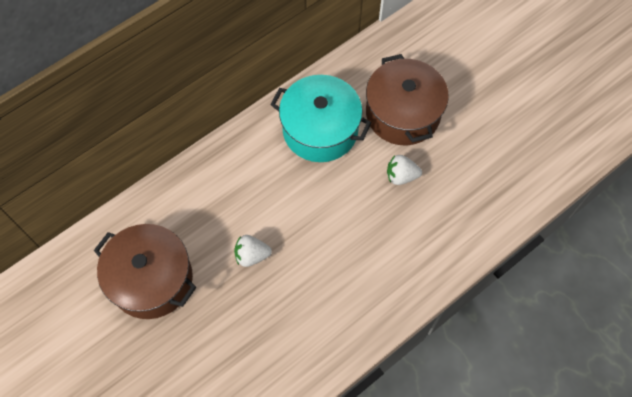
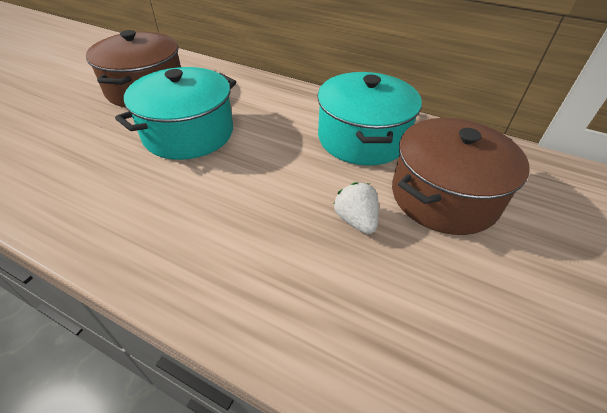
camera: 65 degrees right, 20 degrees down
white strawberry [234,235,272,267] -> turquoise pot [115,67,236,160]

